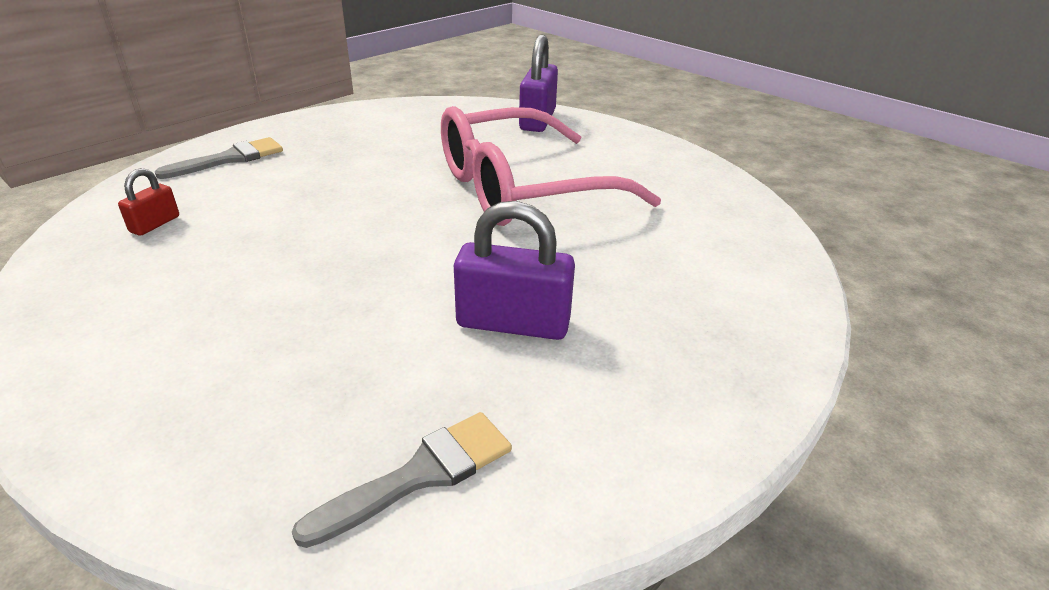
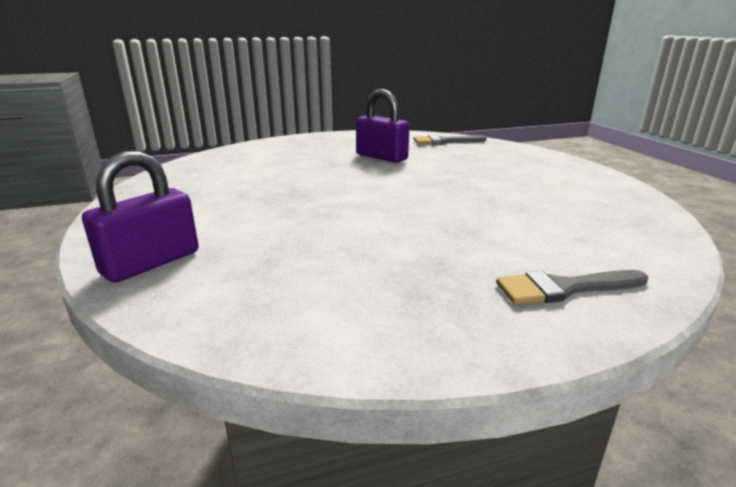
camera: 150 degrees left, 10 degrees down
red padlock [118,168,179,236] -> none
pink glasses [441,106,661,226] -> none

